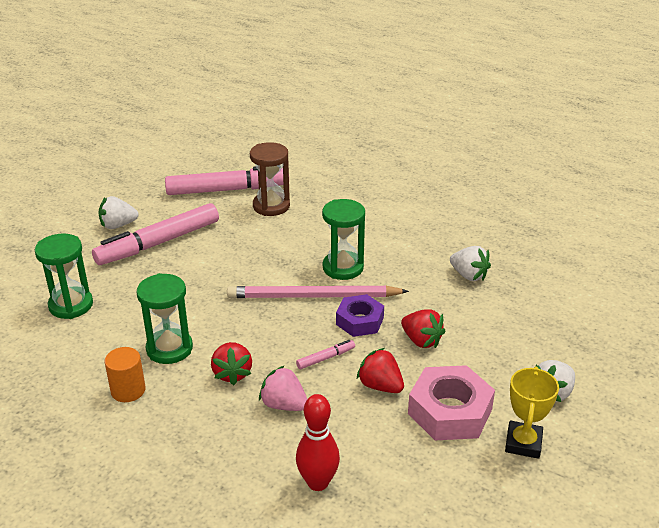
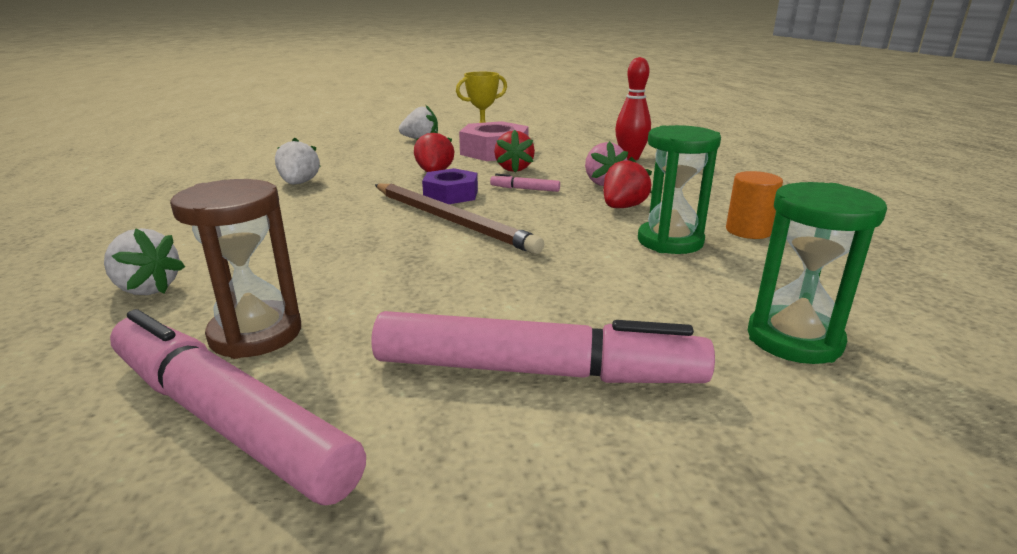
camera: 135 degrees left, 10 degrees down
white strawberry [98,196,138,229] -> white strawberry moved to [104,228,185,295]
pink pencil [227,286,409,298] -> brown pencil [375,184,544,254]
green hourglass [322,199,365,280] -> none

